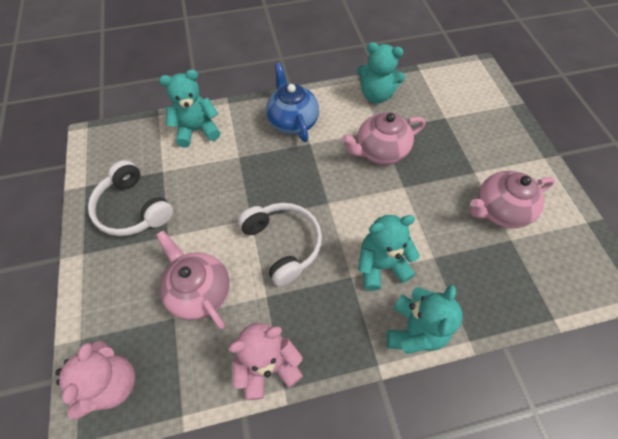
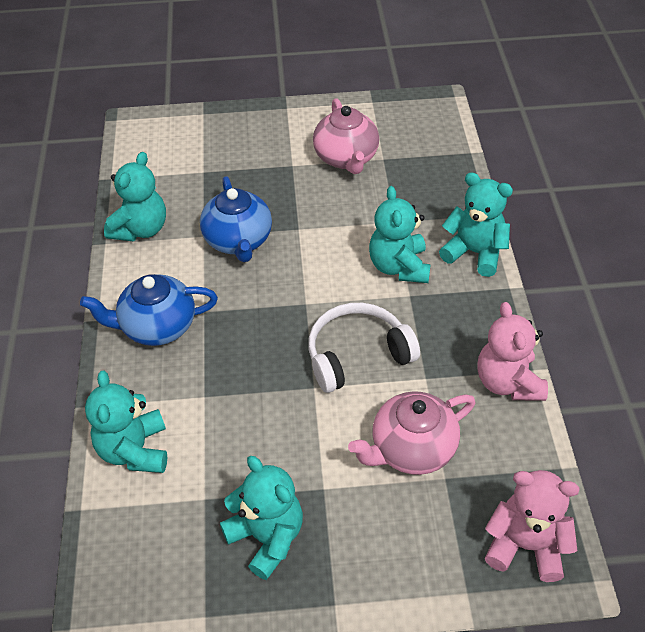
camera: 80 degrees left, 10 degrees down
white headphones [88,160,173,236] -> turquoise teddy bear [220,456,303,580]
pink teapot [342,112,425,164] -> blue teapot [200,176,272,262]

